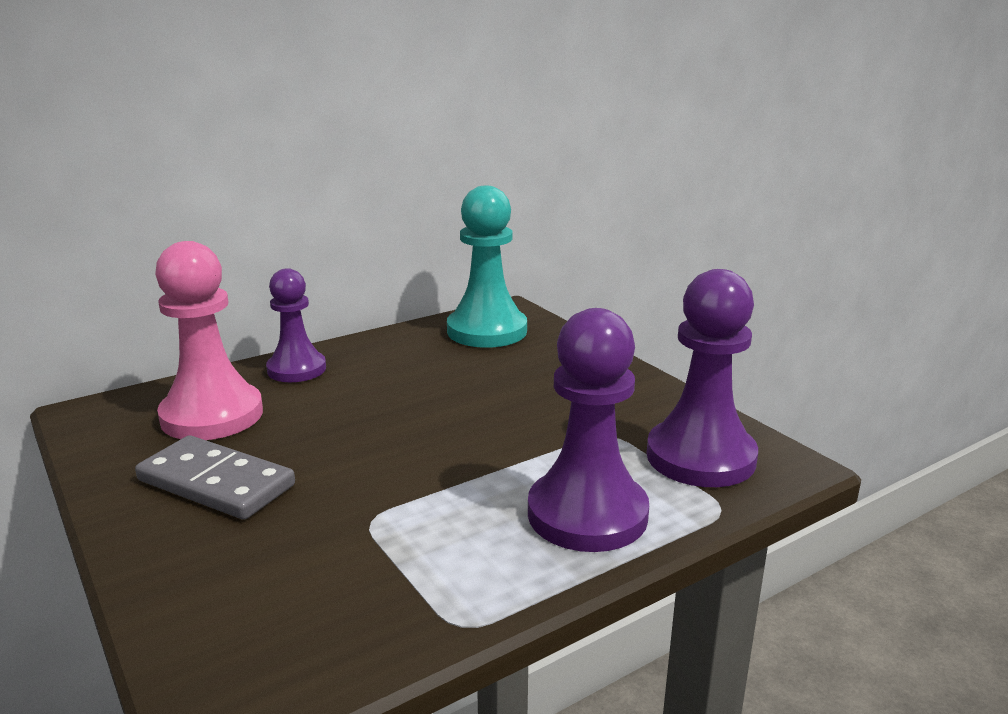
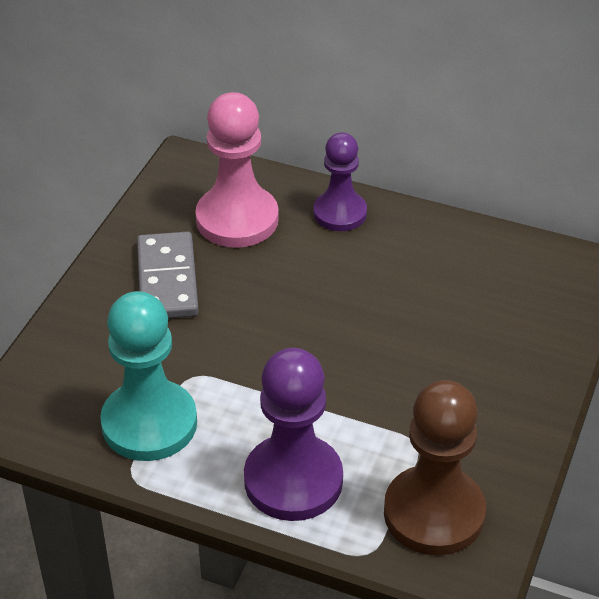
camera: 55 degrees right, 20 degrees up
turquoise pawn [447,186,527,348] -> turquoise pawn moved to [100,291,197,461]
purple pawn [647,269,758,487] -> brown pawn [384,380,486,555]

